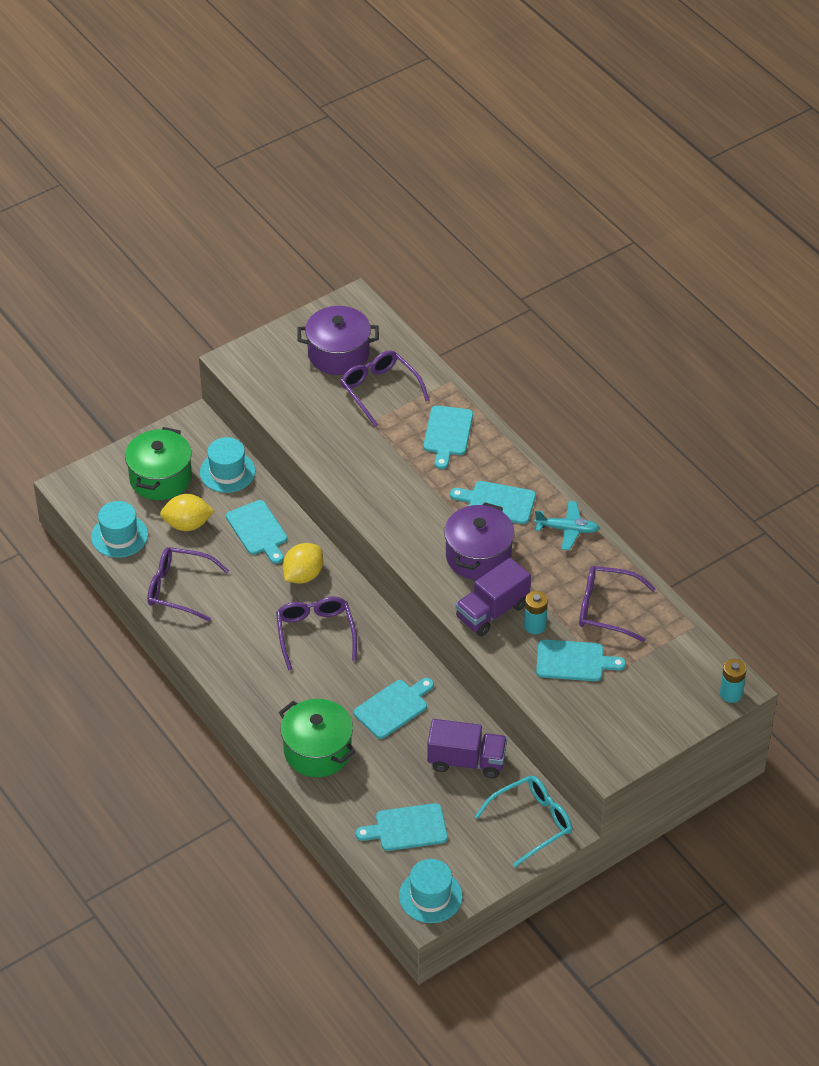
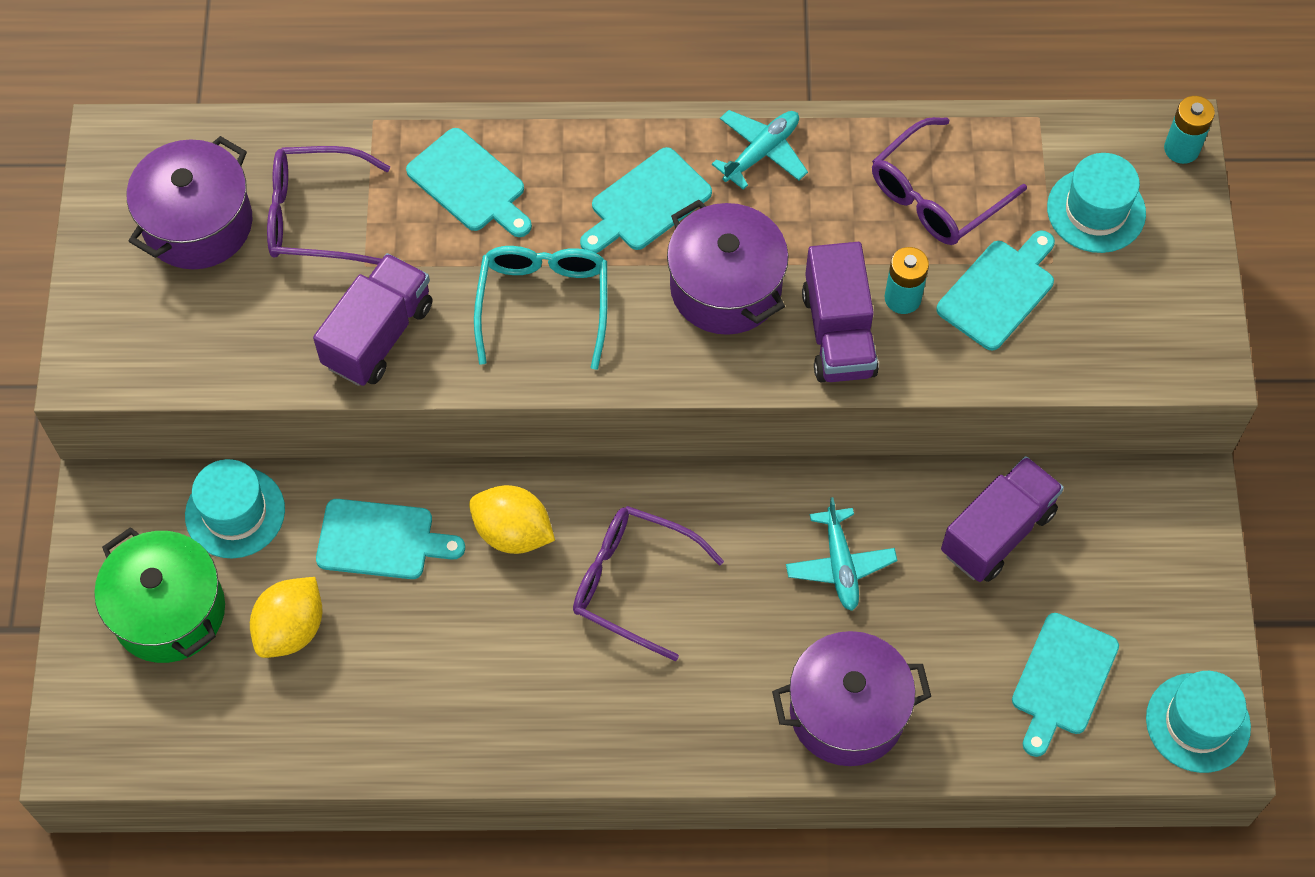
camera: 55 degrees left, 15 degrees up
turquoise hat [91,501,148,558] -> turquoise hat moved to [1047,153,1146,253]
purple glasses [147,547,229,621] -> none
green pot [279,699,356,777] -> purple pot [772,631,931,766]
yellow lemon [283,543,323,584] -> yellow lemon turned 45 degrees counterclockwise [469,485,555,554]
turquoise cutting board [354,678,434,739] -> turquoise plane [786,497,897,611]
turquoise glasses [475,776,572,867] -> turquoise glasses moved to [474,246,607,370]
none -> purple truck [313,253,432,386]

